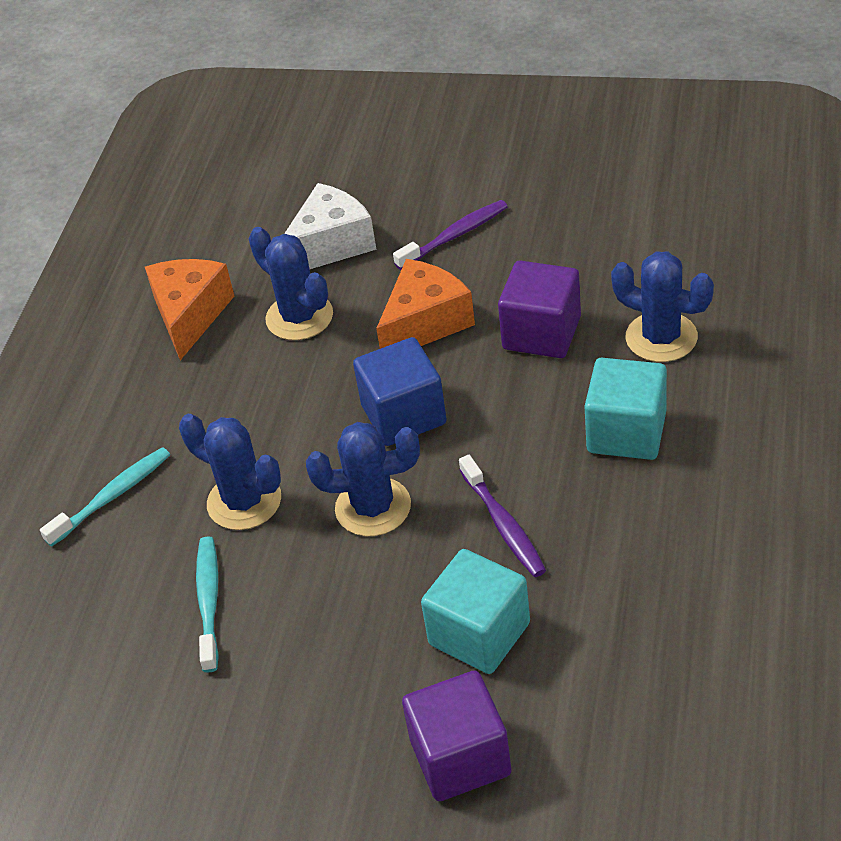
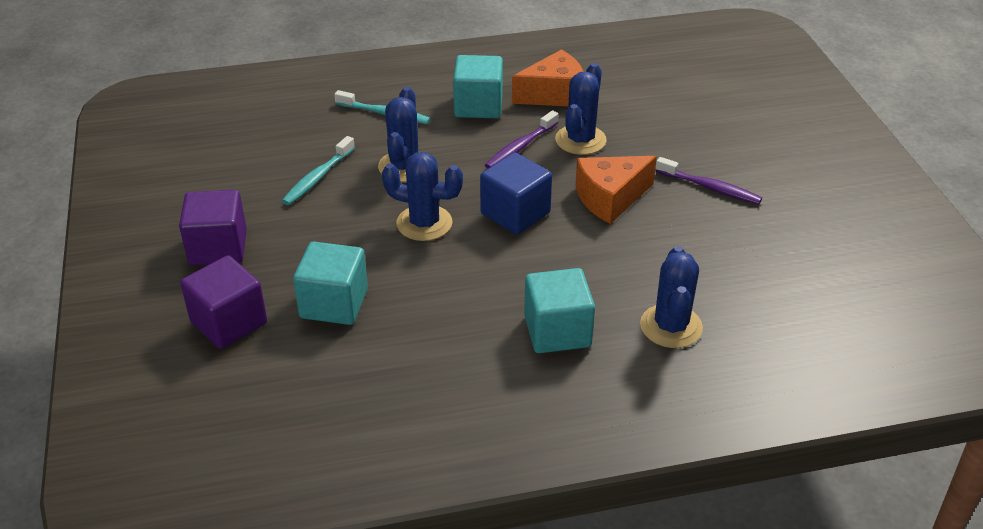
camera: 60 degrees right, 5 degrees down
turquoise toothbrush [196,536,219,673] -> turquoise toothbrush turned 150 degrees clockwise [282,136,355,205]
white cheese [284,183,376,269] -> none
blue cactus [306,422,420,536] -> blue cactus turned 45 degrees counterclockwise [382,152,463,241]
orange cheese [376,259,475,349] -> orange cheese turned 135 degrees clockwise [575,156,657,224]
purple toothbrush [459,455,546,577] -> purple toothbrush moved to [485,110,558,169]
purple cube [498,261,581,358] -> purple cube moved to [179,190,247,266]
none -> turquoise cube [453,55,503,118]

